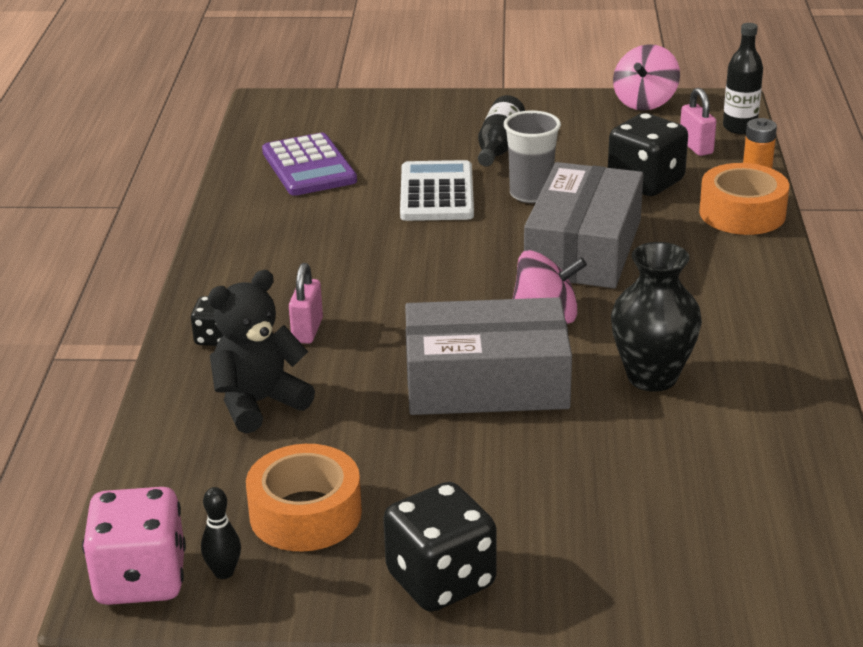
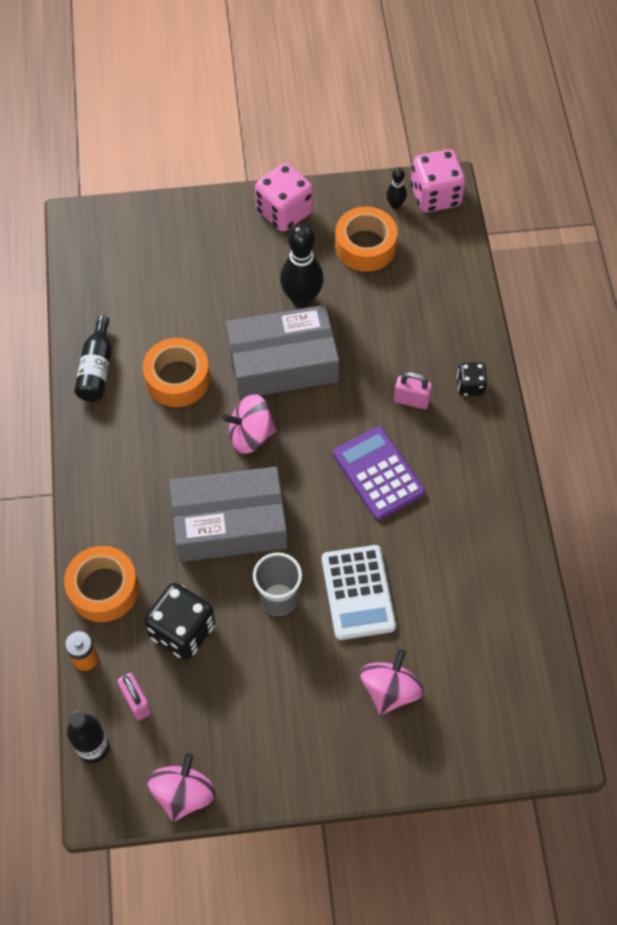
camera: 170 degrees right, 30 degrees up
black teddy bear [208,270,315,433] -> none
purple calculator [262,133,357,196] -> purple calculator moved to [333,426,425,520]
pink padlock [289,263,323,344] -> pink padlock turned 75 degrees counterclockwise [394,372,432,409]
black dice [383,482,497,612] -> pink dice [255,163,313,232]
black bottle [478,95,525,167] -> black bottle moved to [74,315,112,401]
grey box [524,162,643,288] -> grey box turned 75 degrees clockwise [170,467,287,562]
black vase [611,242,702,392] -> orange tape [143,338,210,407]
none -> black bowling pin [280,224,324,308]
none -> pink spinning top [360,649,424,715]

